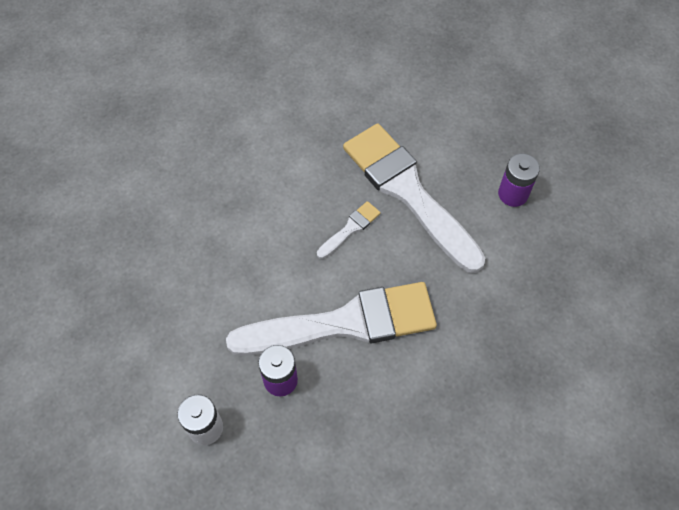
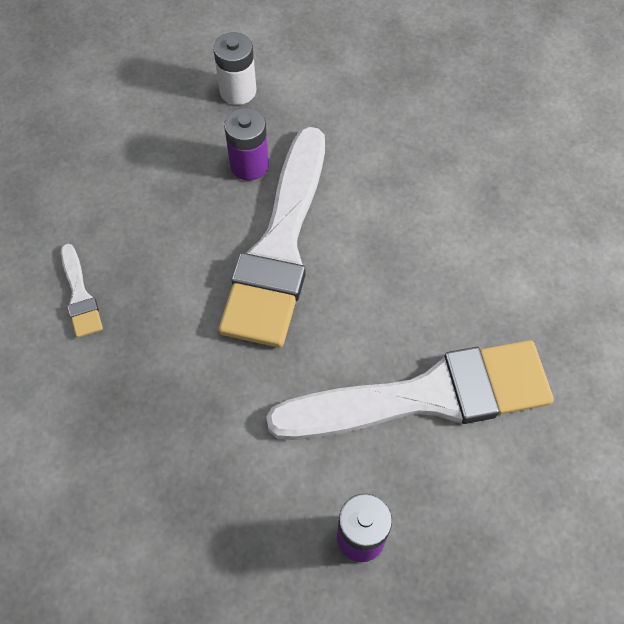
camera: 115 degrees right, 0 degrees up
white brush [317,201,381,259] -> white brush moved to [61,244,103,338]

